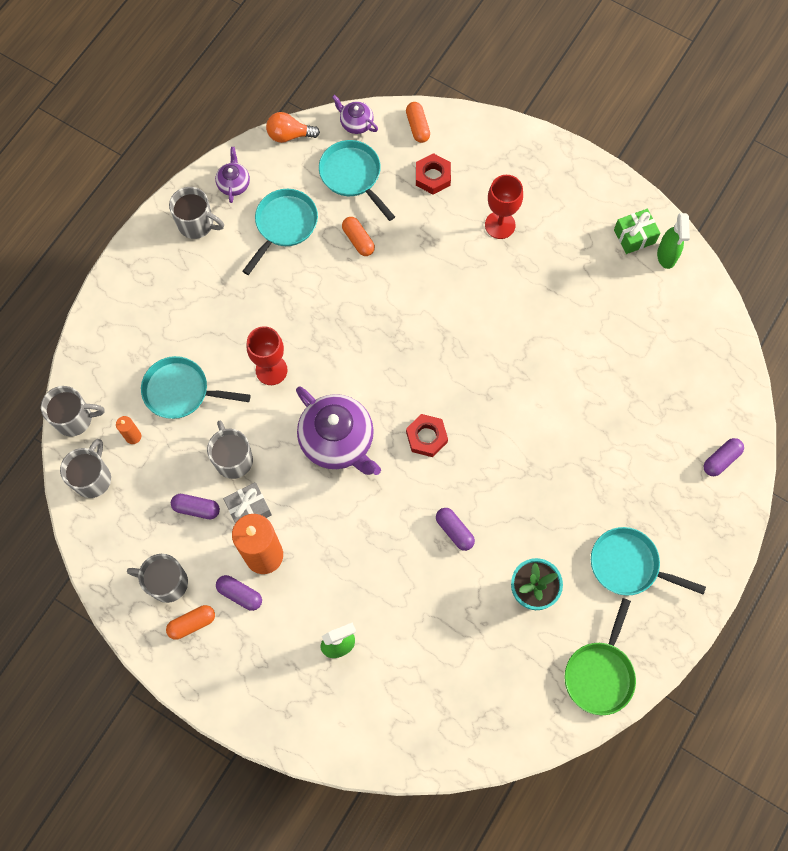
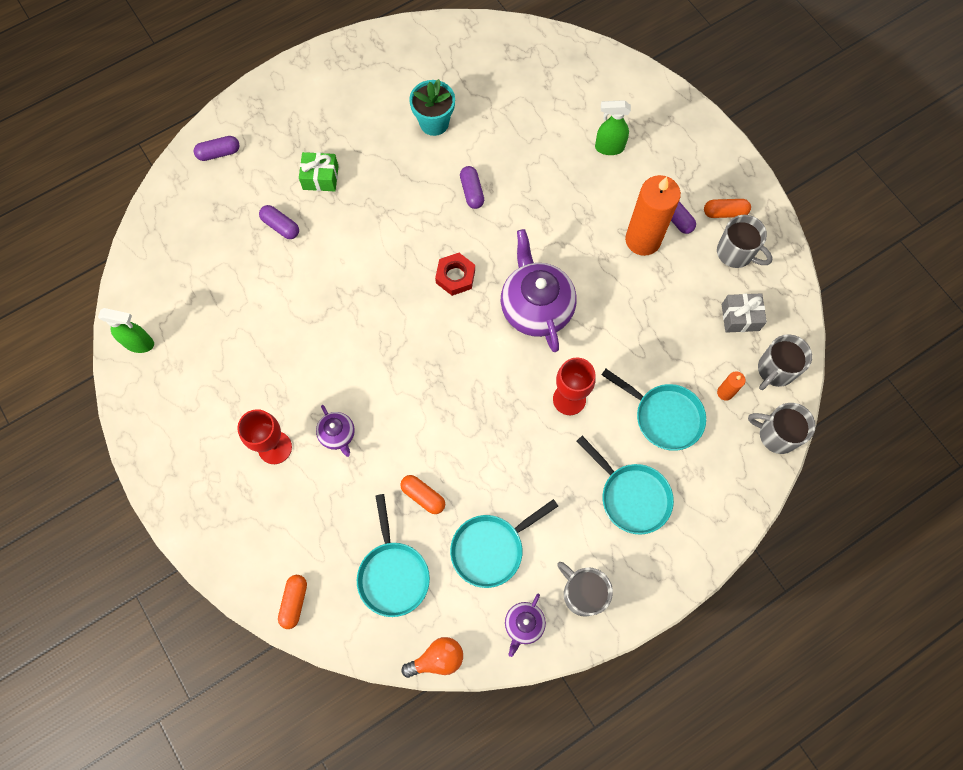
camera: 155 degrees left, 0 degrees up
purple capsule [171,494,220,519] -> purple capsule moved to [259,205,299,239]
grey mug [207,421,253,479] -> none
grey gift [223,482,272,523] -> grey gift moved to [722,293,767,333]
orange light bulb [266,112,320,143] -> orange light bulb turned 45 degrees counterclockwise [401,637,463,678]
purple teapot [332,95,378,134] -> purple teapot moved to [316,405,355,457]
orange capsule [342,217,375,256] -> orange capsule turned 45 degrees counterclockwise [400,475,445,514]
red nut [416,153,451,194] -> none
green pan [564,598,636,715] -> none
turquoise pan [591,527,706,596] -> turquoise pan moved to [577,436,674,534]
green gift [614,209,660,254] -> green gift moved to [299,152,339,191]
green spray bottle [657,213,690,269] -> green spray bottle turned 75 degrees clockwise [98,308,154,353]

